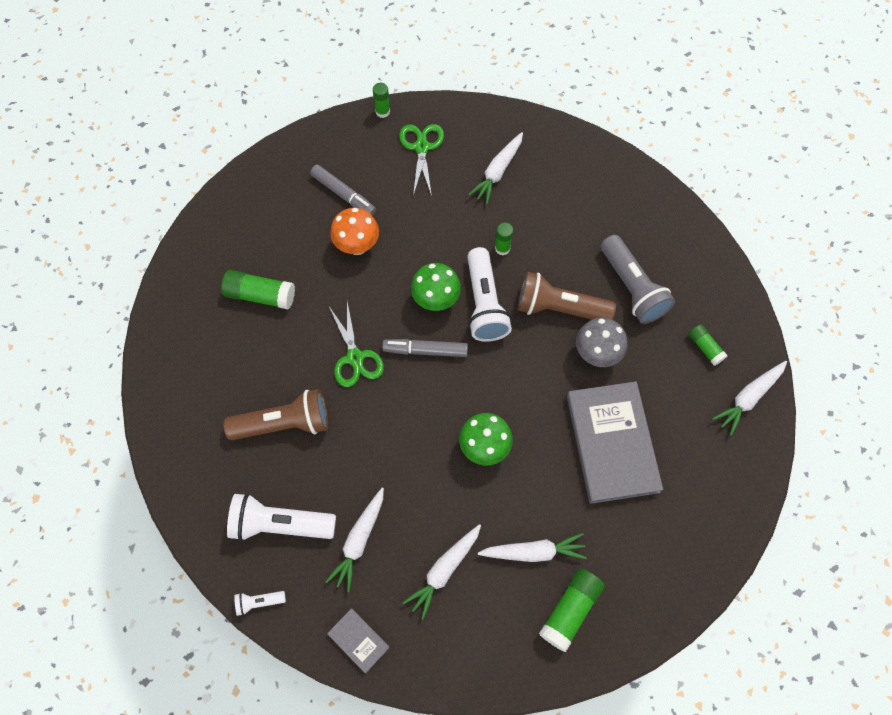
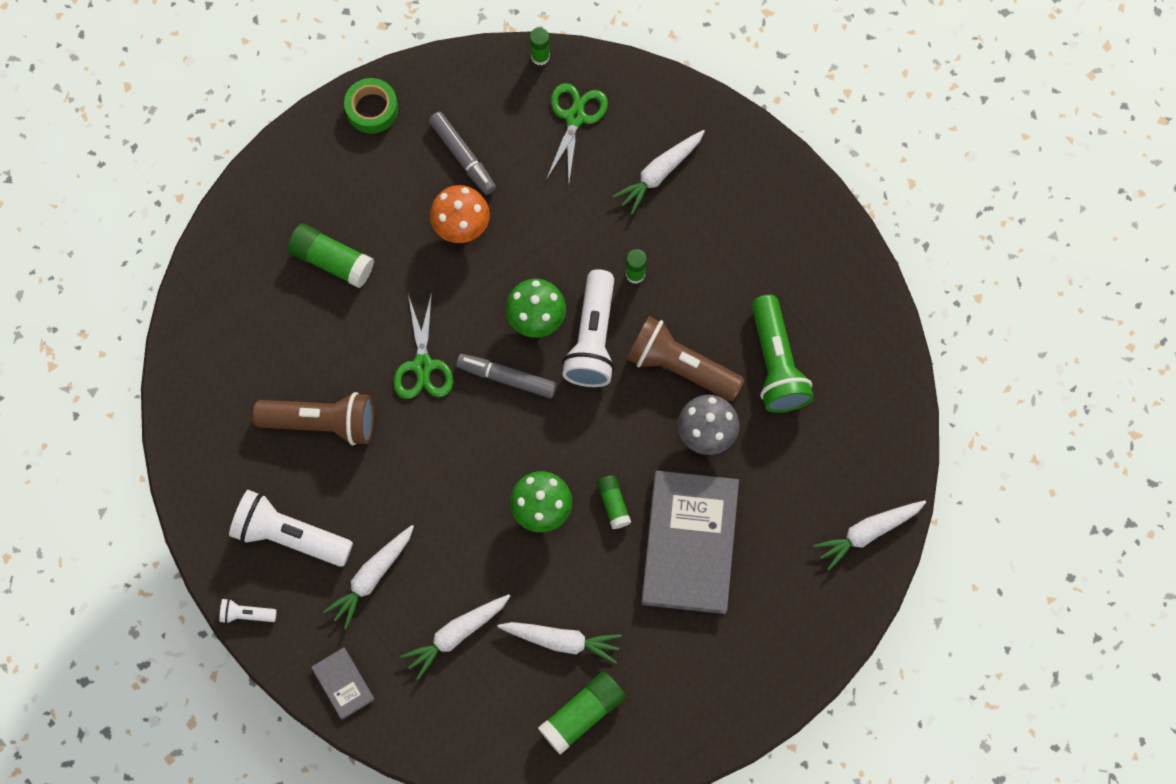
camera: 15 degrees right, 5 degrees up
grey flashlight [601,235,675,324] -> green flashlight [752,295,813,413]
green glue stick [689,324,728,366] -> green glue stick moved to [597,475,631,529]
none -> green tape [344,78,398,134]

